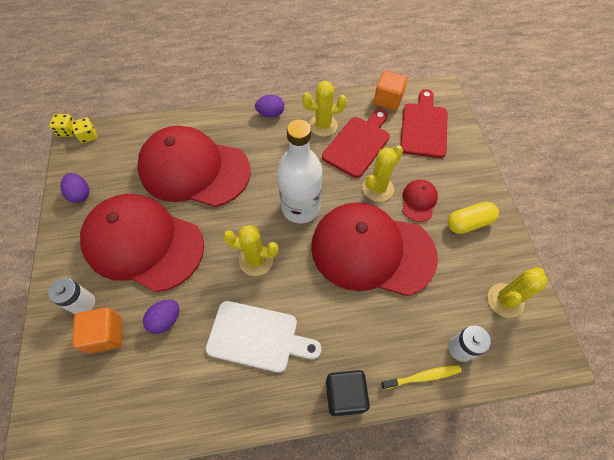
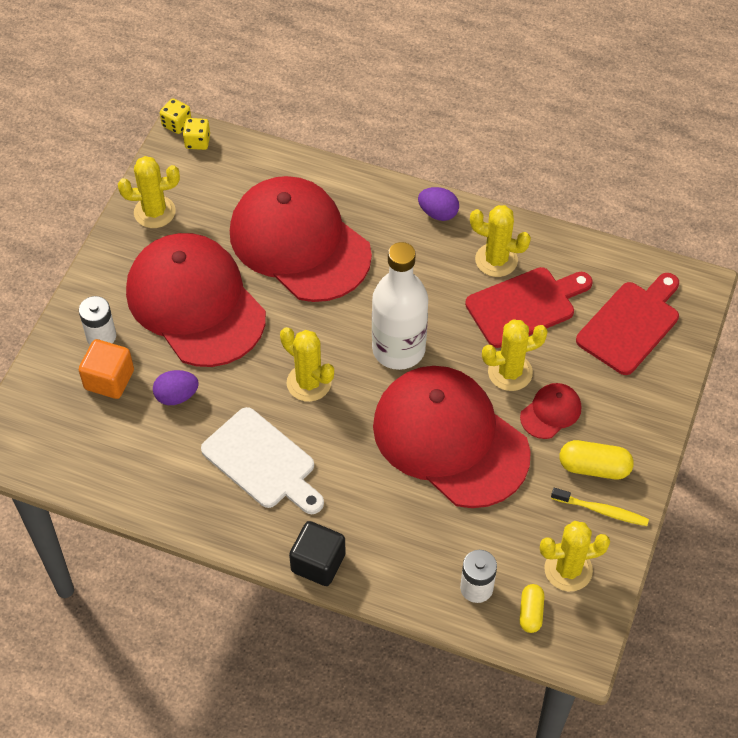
camera: 30 degrees right, 5 degrees down
purple egg [60,173,89,203] -> yellow cactus [118,156,180,228]
orange cube [374,71,407,111] -> none
yellow toothbrush [381,365,462,389] -> yellow toothbrush moved to [551,488,649,526]
none -> yellow capsule [520,584,544,633]

